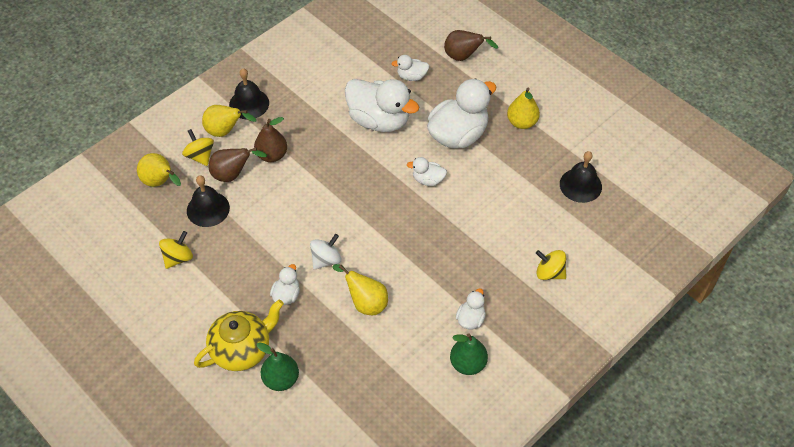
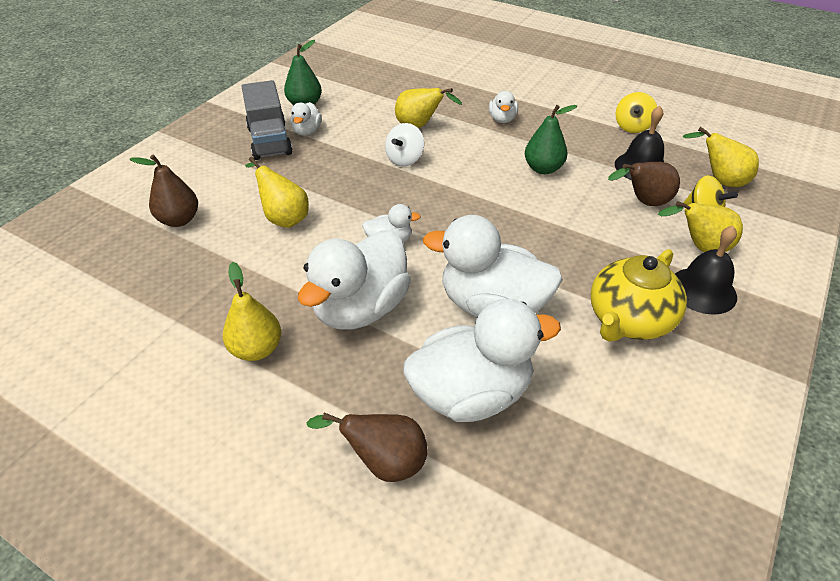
camera: 165 degrees right, 10 degrees down
yellow teapot [194,300,284,371] -> yellow teapot moved to [591,249,687,342]
brown pear [254,117,287,162] -> brown pear moved to [130,154,198,227]
green pear [257,342,299,391] -> green pear moved to [525,105,577,174]
white spinning top [310,234,342,270] -> white spinning top moved to [385,123,424,167]
white duck [391,55,429,81] -> white duck [403,299,561,422], size x2.12
yellow spinning top [536,250,566,280] -> none
black bell [560,151,602,203] -> none
none -> grey truck [242,80,293,160]
none -> yellow pear [245,157,309,228]

